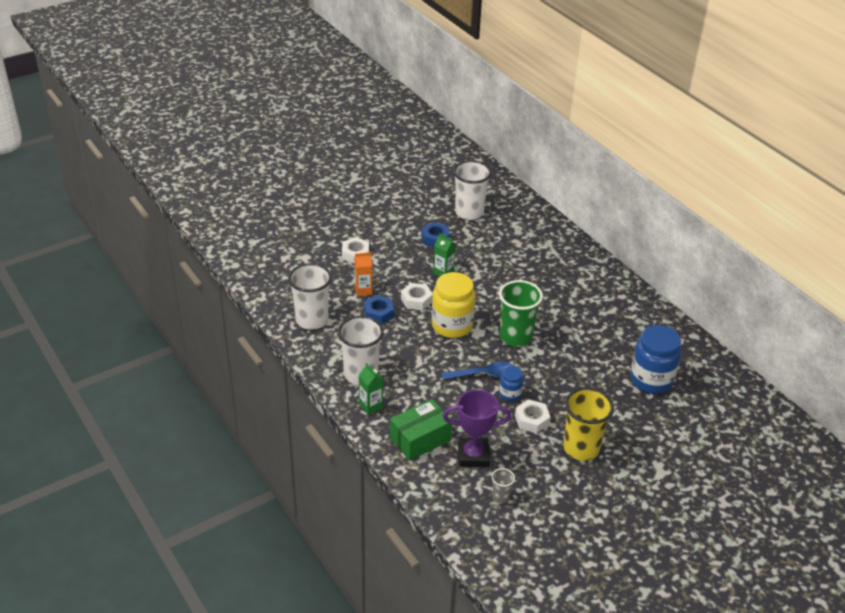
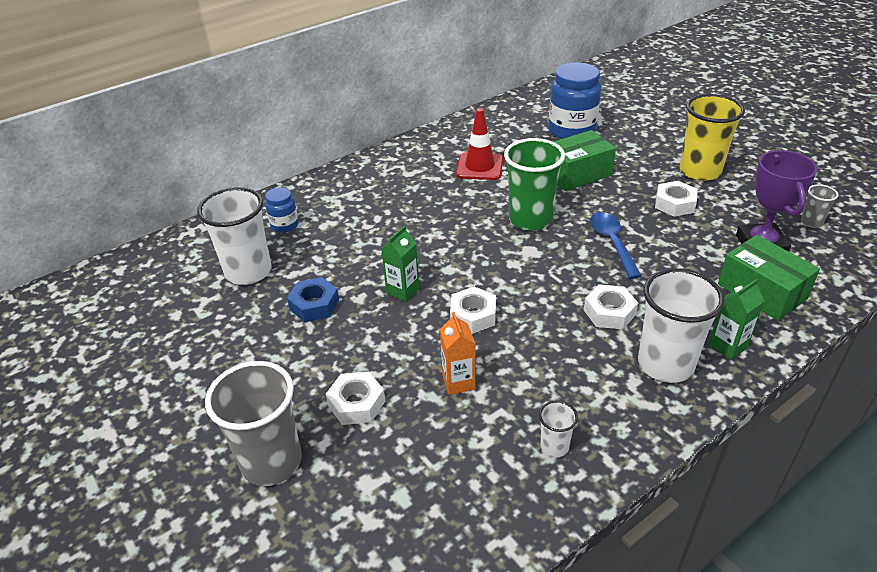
camera: 90 degrees left, 0 degrees up
white cup [288,263,332,330] -> white cup [539,401,578,457], size x0.47
blue nut [364,295,394,324] -> none
yellow jar [432,272,475,338] -> none
blue jar [499,366,524,401] -> blue jar moved to [265,187,299,233]
none -> grey cup [205,361,302,486]
none -> red traffic cone [456,108,503,180]
none -> green box [553,130,616,191]
none -> white nut [584,284,638,330]

